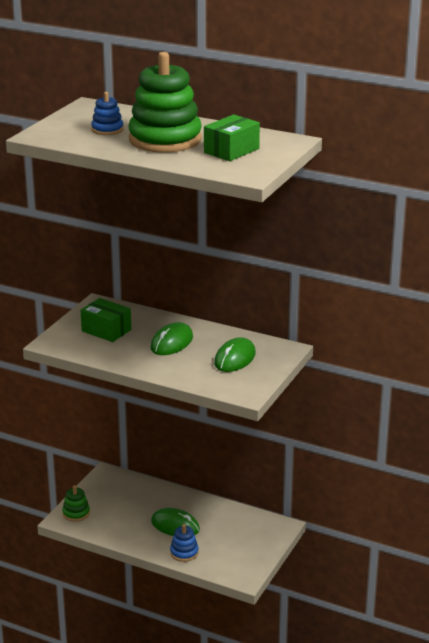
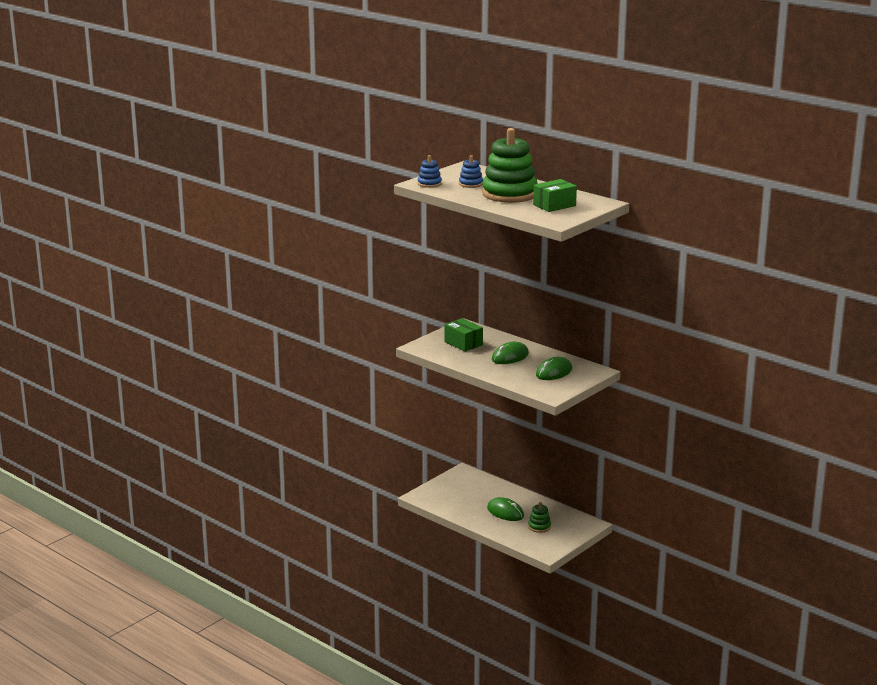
camera: 15 degrees right, 5 degrees down
green stacking toy [62,486,90,522] -> green stacking toy moved to [528,502,551,533]
blue stacking toy [170,524,199,562] -> blue stacking toy moved to [418,155,442,188]

